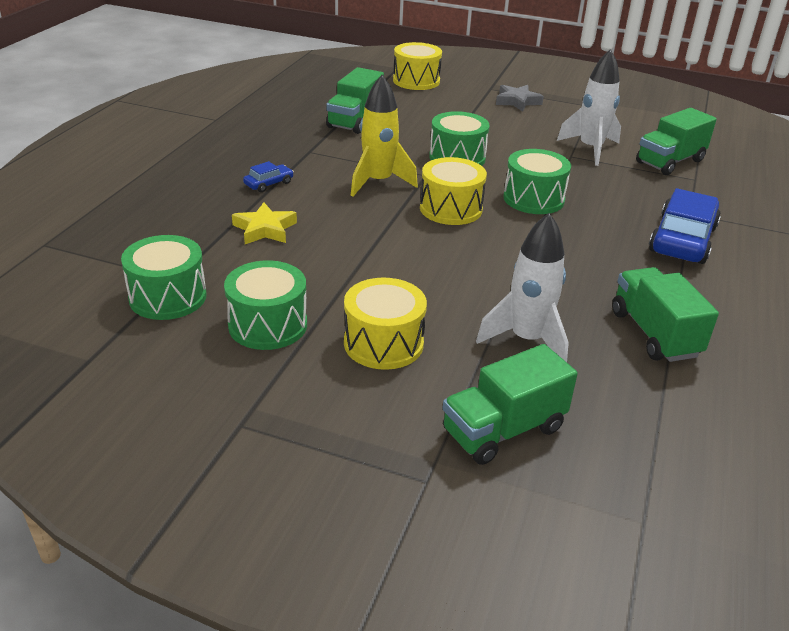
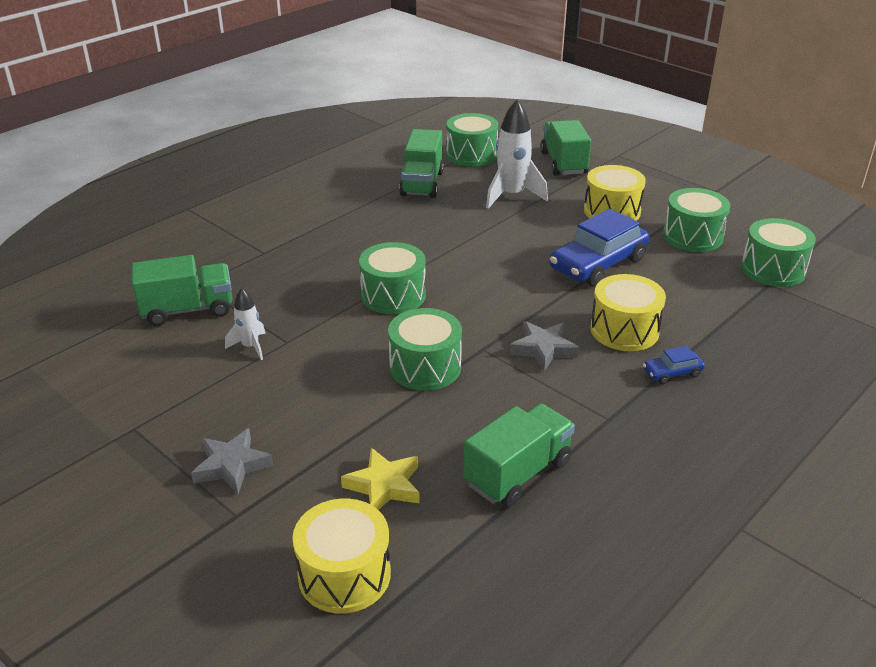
camera: 155 degrees left, 0 degrees up
yellow star [232,202,297,244] -> yellow star moved to [341,448,420,510]
yellow rocket [351,75,418,197] -> grey star [510,321,579,371]
yellow drum [420,157,487,225] -> yellow drum moved to [590,274,666,351]
green truck [442,344,578,465] -> green truck turned 90 degrees counterclockwise [540,120,591,176]
white rocket [557,49,621,166] -> white rocket [225,288,266,360], size x0.55
blue car [649,188,721,264] -> blue car moved to [549,209,650,286]
none -> green drum [446,113,498,167]

